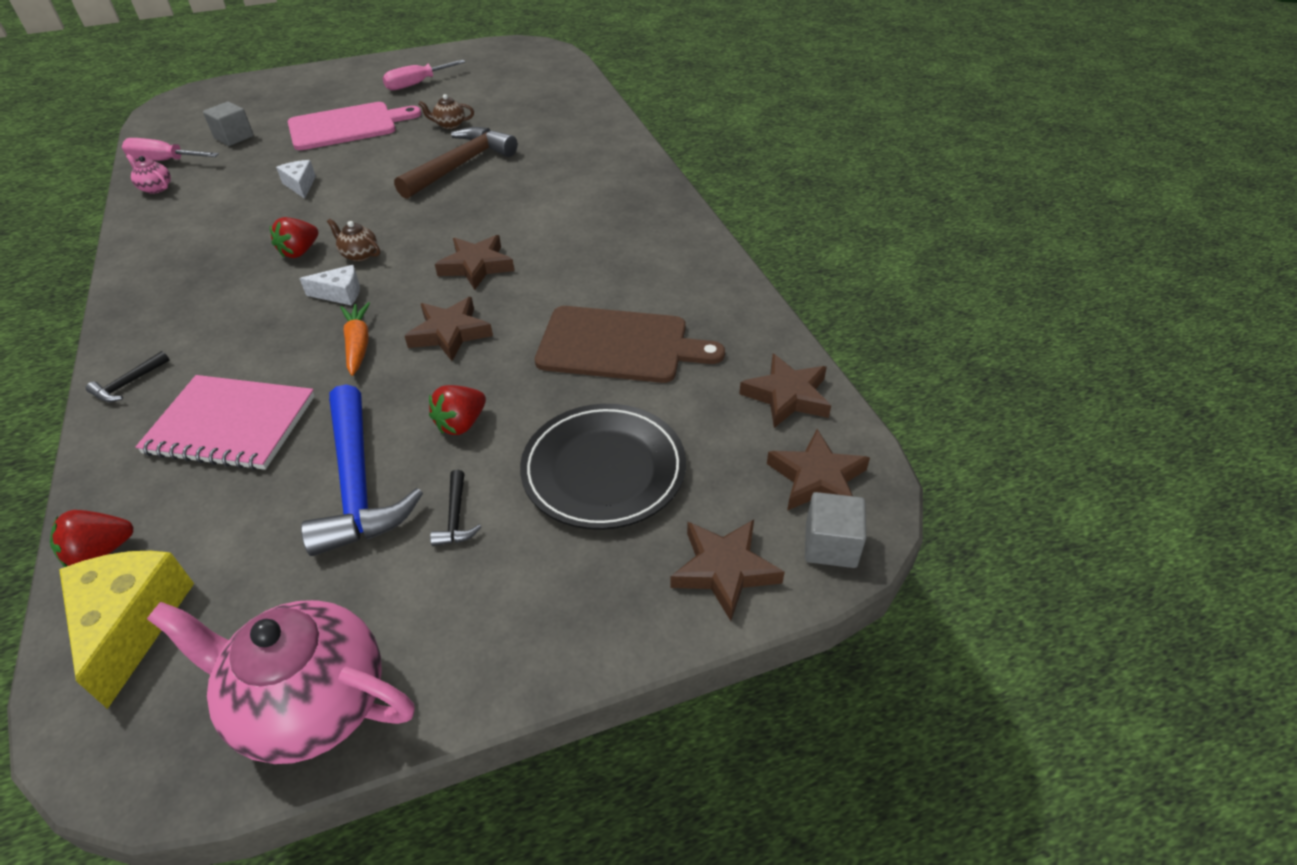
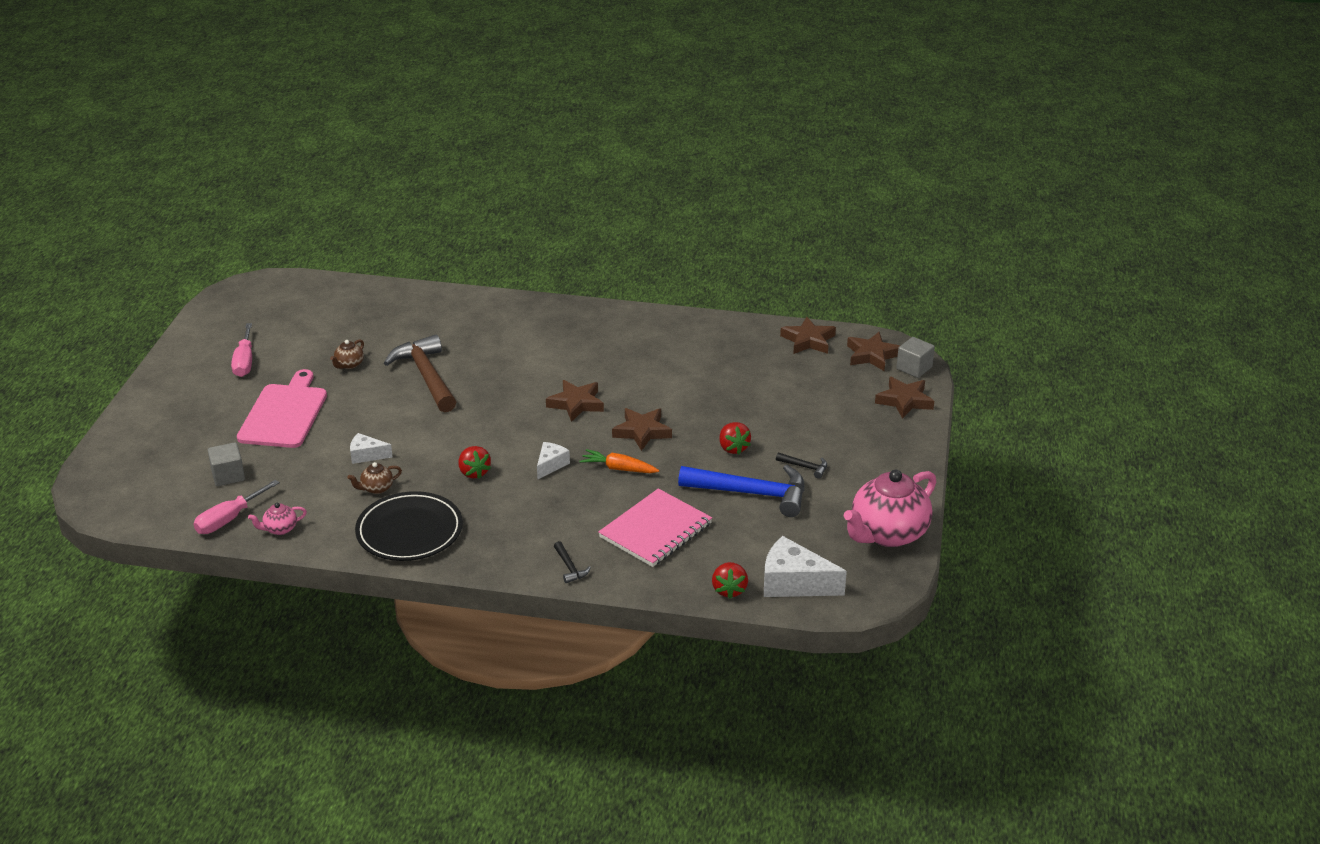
camera: 60 degrees left, 10 degrees down
yellow cheese [59,551,194,709] -> white cheese [764,536,847,597]
brown teapot [327,219,380,261] -> brown teapot moved to [347,462,402,494]
black plate [520,404,686,530] -> black plate moved to [355,491,463,561]
brown cutting board [535,306,725,383] -> none

